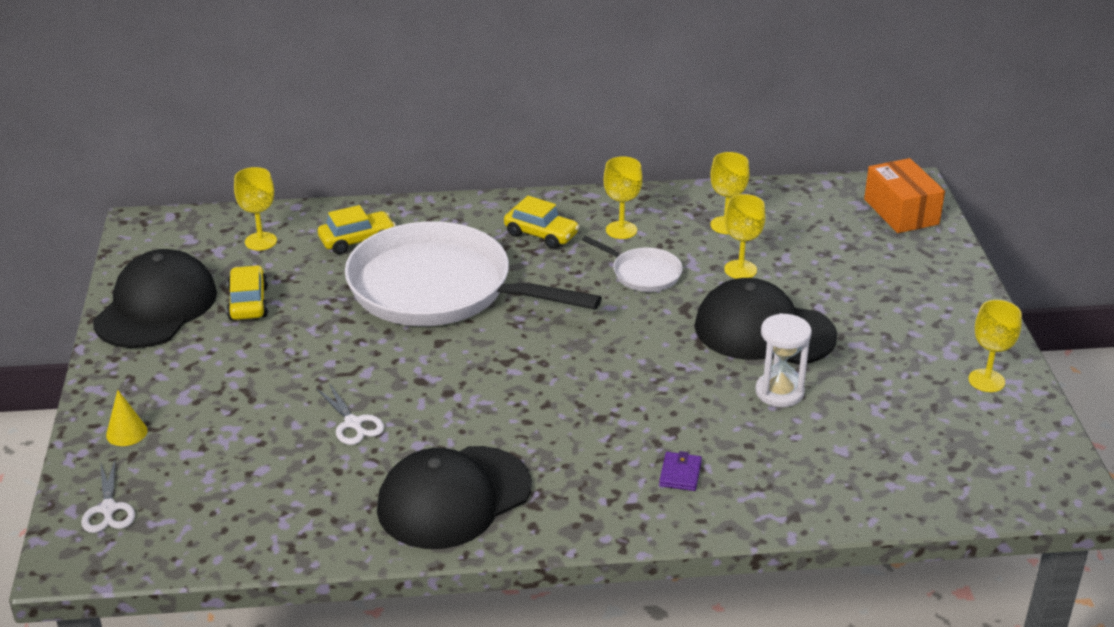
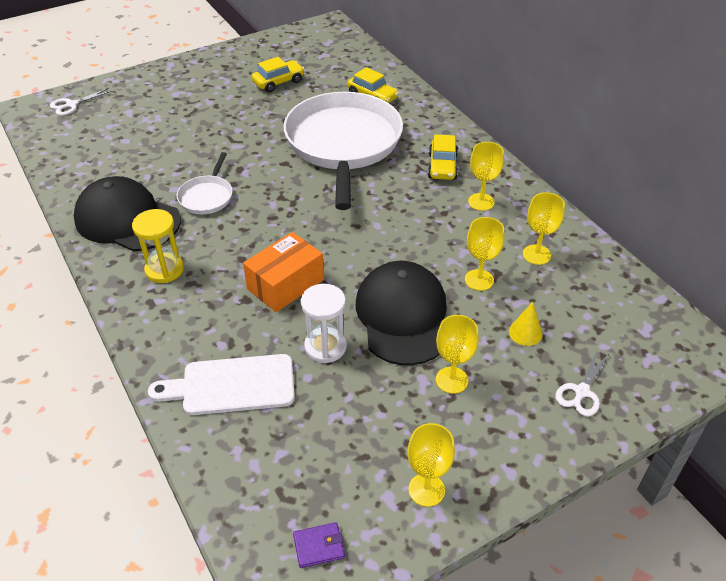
camera: 65 degrees right, 10 degrees up
black cap [93,249,217,348] -> none
yellow cone [106,390,147,446] -> yellow cone moved to [509,302,543,346]
yellow goblet [234,167,277,251] -> yellow goblet moved to [436,315,479,394]
white scissors [316,383,384,445] -> white scissors moved to [555,349,609,416]
white pan [582,236,683,292] -> white pan moved to [176,152,233,214]
purple wallet [659,451,702,491] -> purple wallet moved to [293,522,345,568]
orange box [864,158,945,233] -> orange box moved to [243,232,324,312]
none -> yellow hourglass [132,209,184,283]
none -> white cutting board [148,354,295,415]

